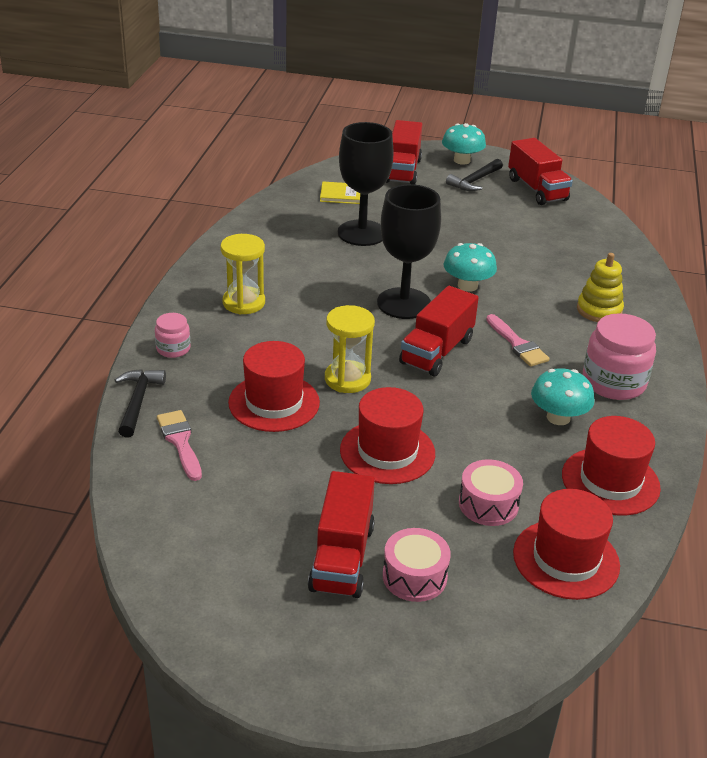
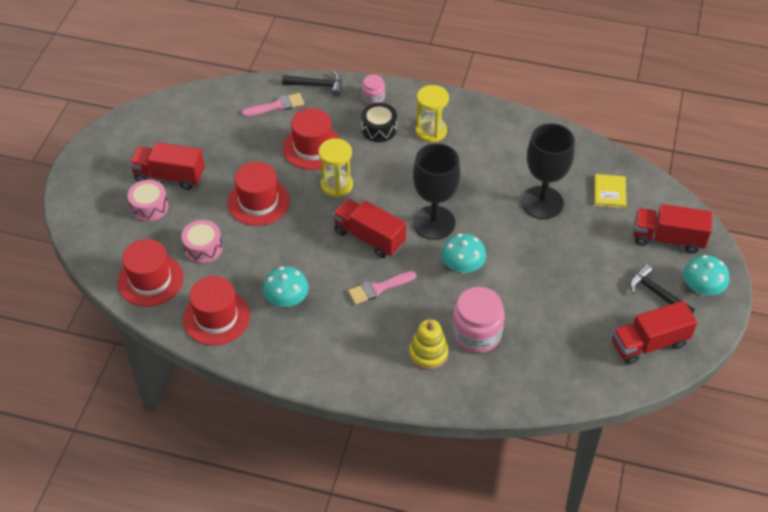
camera: 95 degrees right, 15 degrees up
pink jar [583,313,656,400] -> pink jar moved to [452,287,505,353]
none -> black drum [361,103,397,142]

